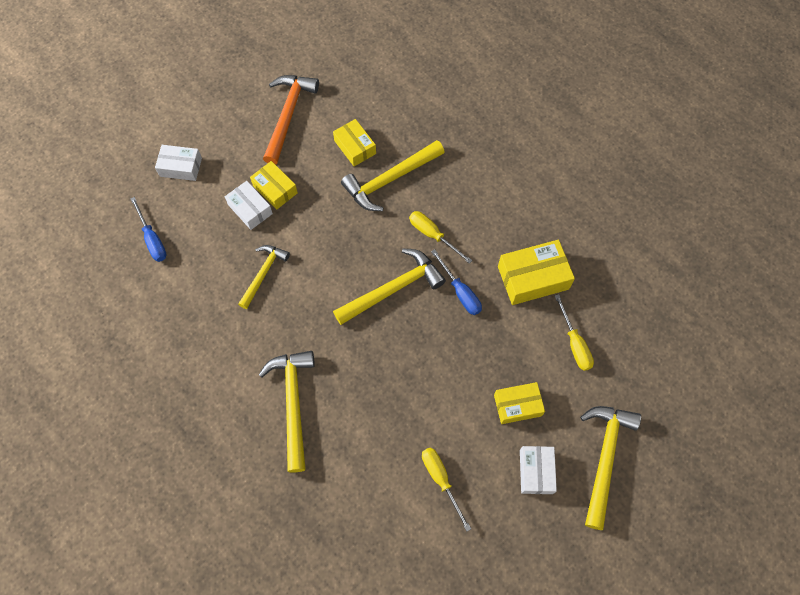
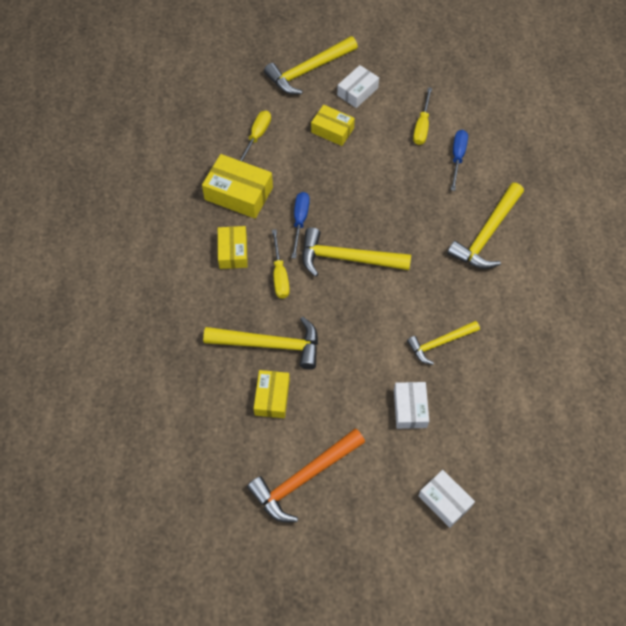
camera: 140 degrees left, 5 degrees down
blue screwdriver [130,197,167,262] -> blue screwdriver moved to [451,130,468,191]
yellow box [250,161,298,209] -> yellow box moved to [218,226,248,269]

